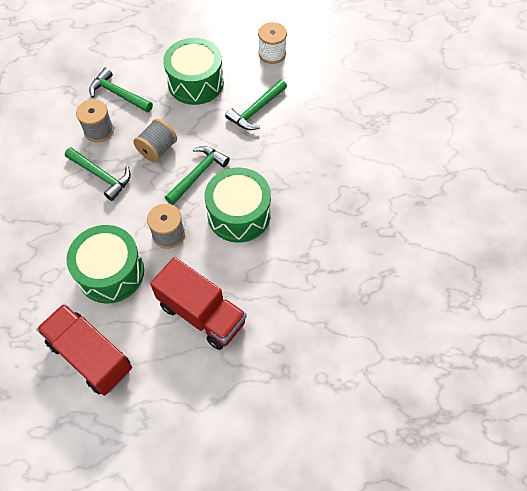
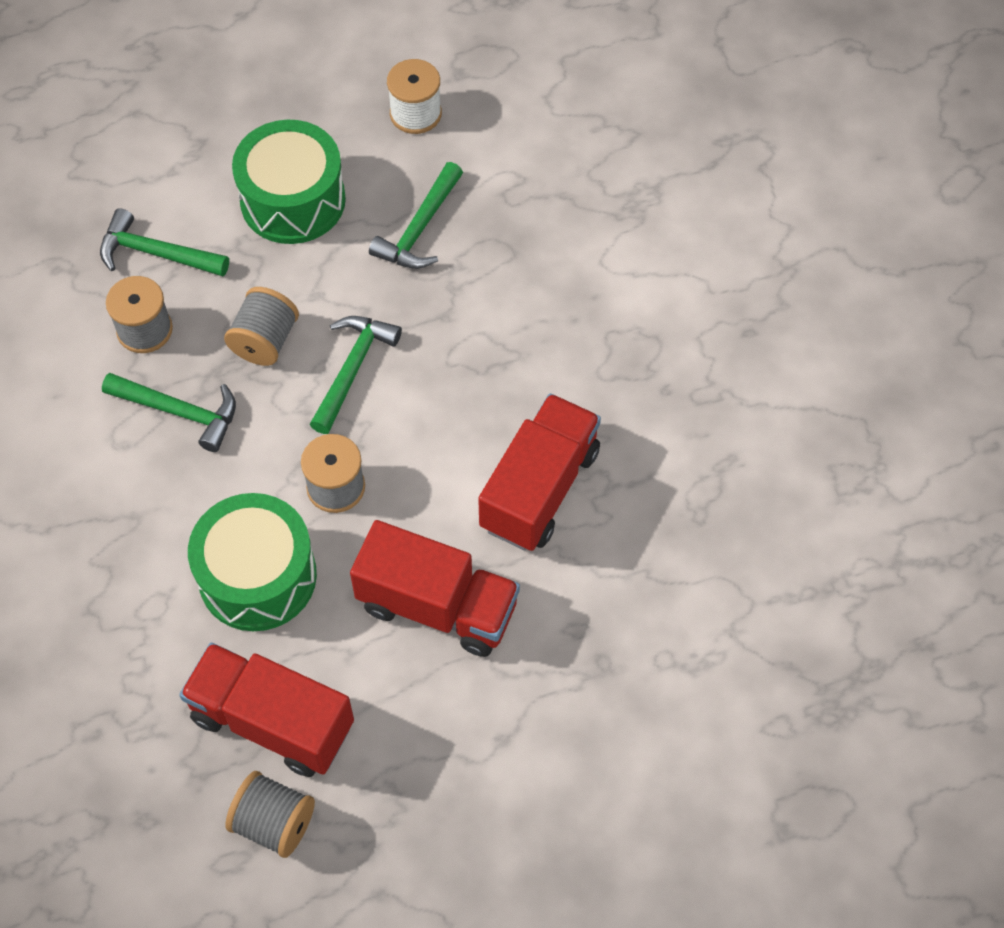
camera: 15 degrees left, 0 degrees up
green drum [205,167,271,243] -> none
none -> grey spool [225,771,315,858]
none -> red truck [478,394,601,551]

